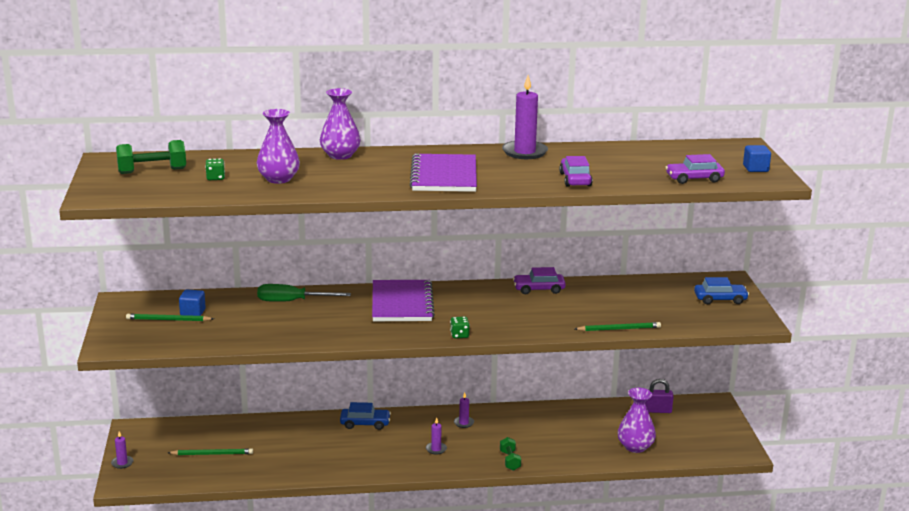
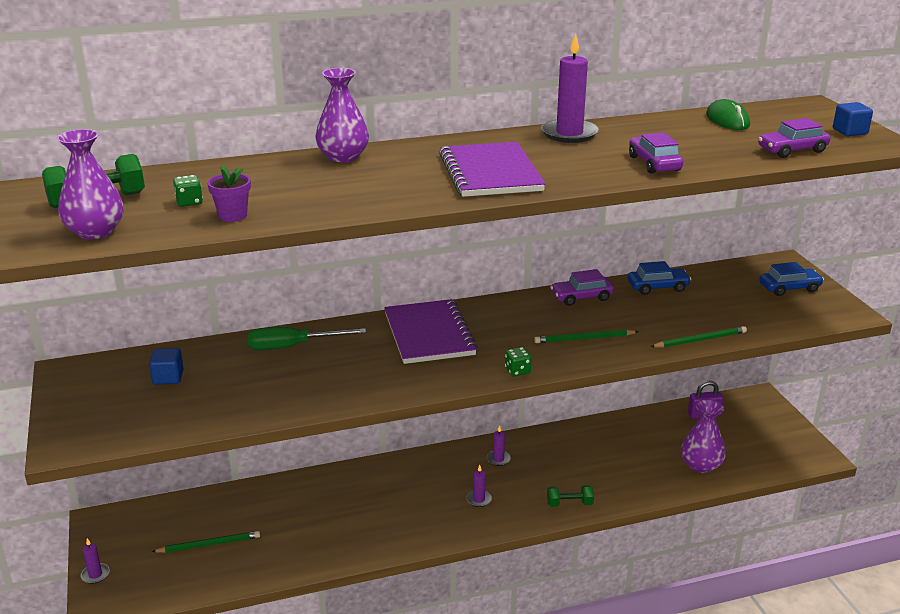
camera: 10 degrees left, 5 degrees up
green pencil [126,314,214,321] -> green pencil moved to [534,329,639,343]
purple vase [257,109,300,184] -> purple vase moved to [57,129,124,239]
blue car [340,402,391,430] -> blue car moved to [628,261,691,295]
green dumbbell [500,437,521,471] -> green dumbbell turned 75 degrees counterclockwise [547,485,594,507]
none -> purple flower pot [207,165,251,222]
none -> green mouse [706,99,750,130]

